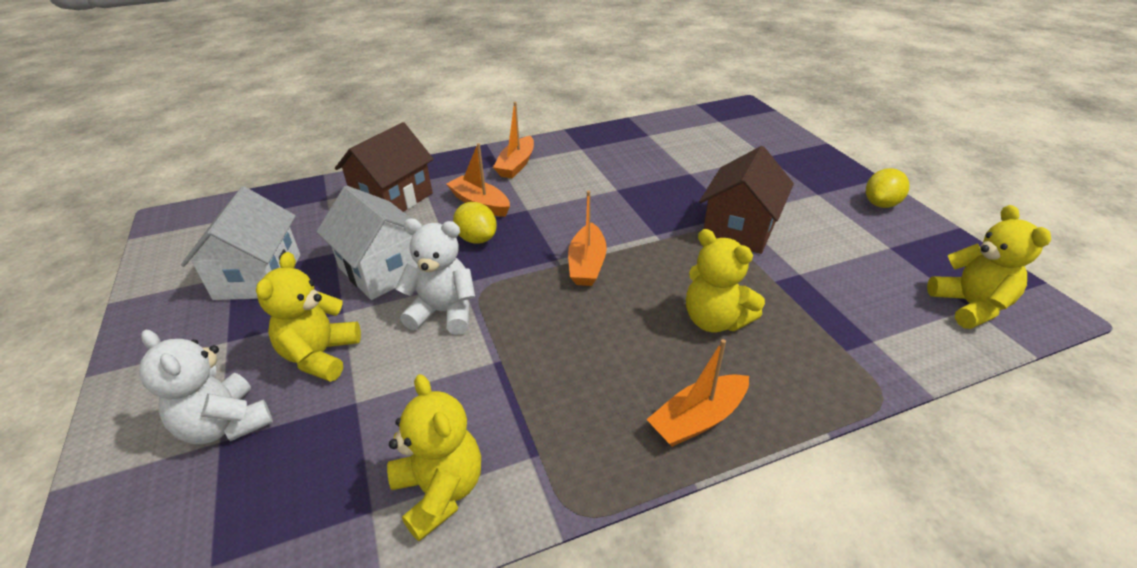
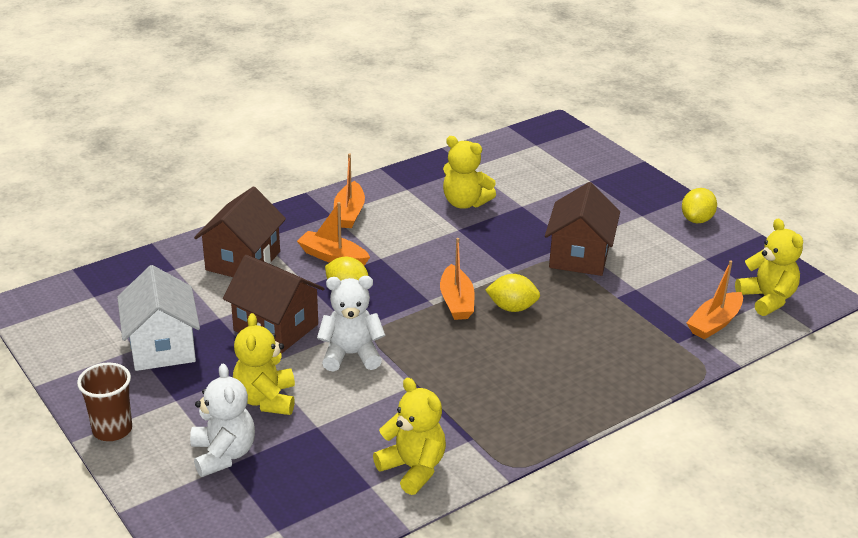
camera: 15 degrees left, 5 degrees down
white teddy bear [139,330,273,444] -> white teddy bear turned 135 degrees counterclockwise [190,364,255,477]
white house [317,186,418,300] -> brown house [223,255,325,353]
orange boat [646,339,749,447] -> orange boat moved to [687,260,743,340]
yellow teddy bear [686,229,765,332] -> yellow teddy bear moved to [443,136,496,209]
none -> brown cup [77,363,132,441]
none -> yellow lemon [485,274,540,312]

